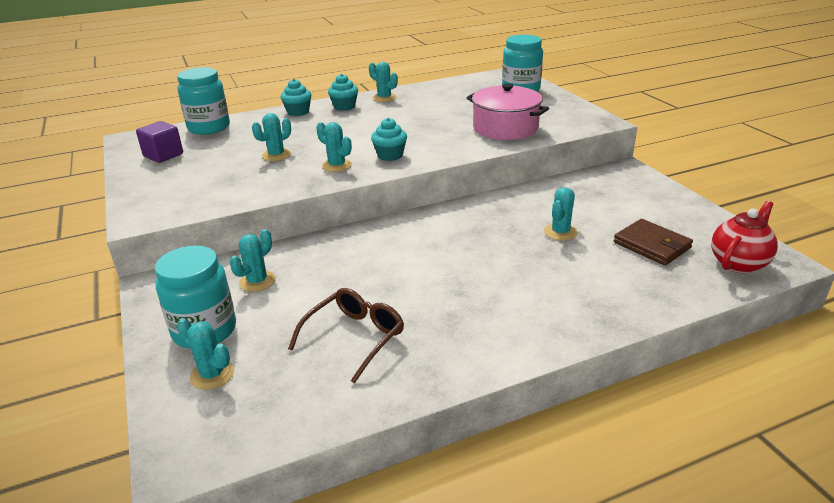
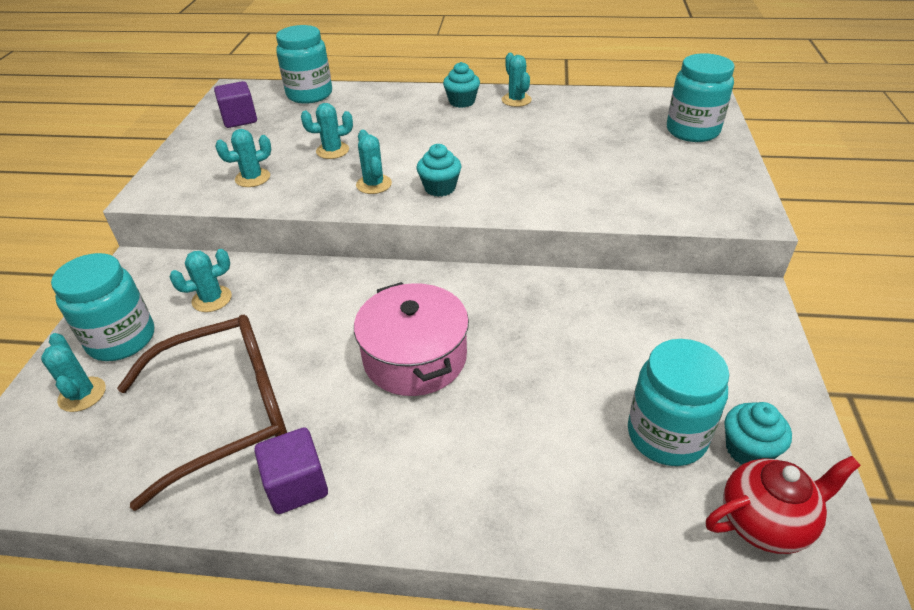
camera: 30 degrees right, 10 degrees up
turquoise cupcake [281,79,312,116] -> turquoise cupcake moved to [724,402,792,465]
brown glasses [288,288,404,383] -> brown glasses [117,315,287,511], size x1.61
pink pot [467,84,549,140] -> pink pot moved to [354,282,469,396]
turquoise cactus [544,187,577,241] -> turquoise cactus moved to [215,129,271,187]
brown wallet [613,219,693,266] -> turquoise jar [628,339,729,466]
none -> purple cube [254,427,328,514]

